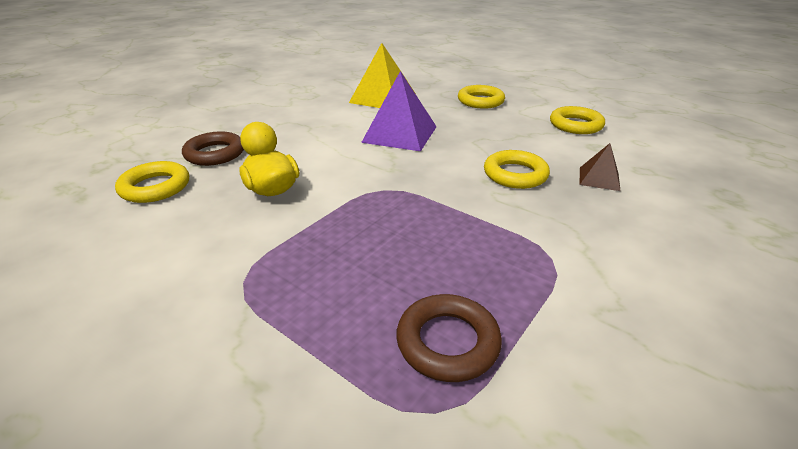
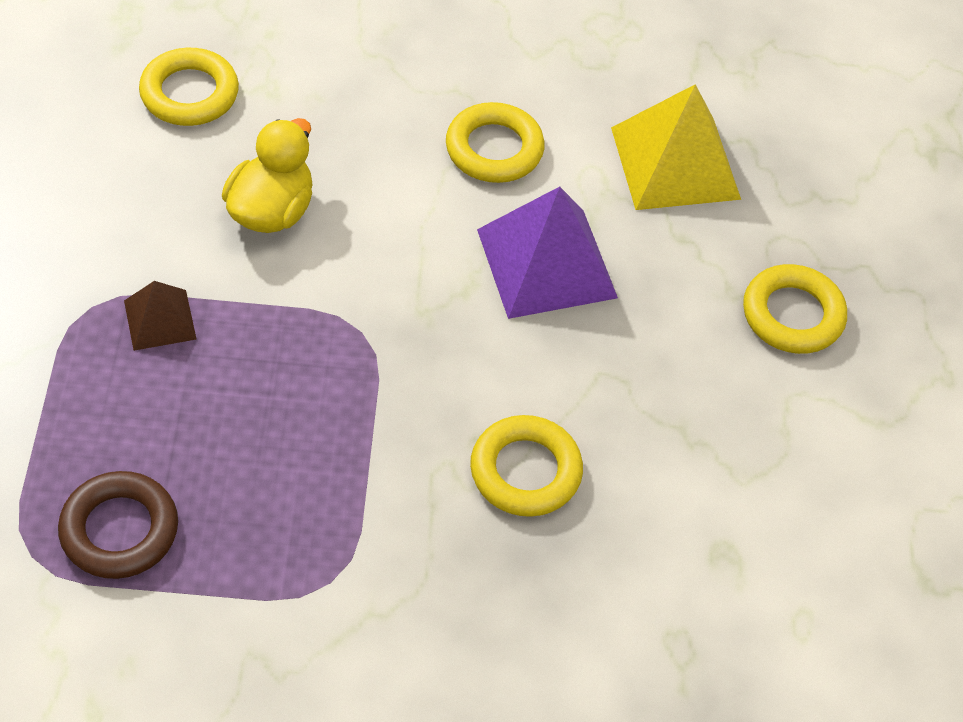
camera: 50 degrees right, 20 degrees up
brown ring [182,131,244,166] -> none
yellow ring [550,106,605,134] -> yellow ring moved to [446,102,545,183]
brown pyramid [579,143,621,191] -> brown pyramid moved to [124,281,196,351]

